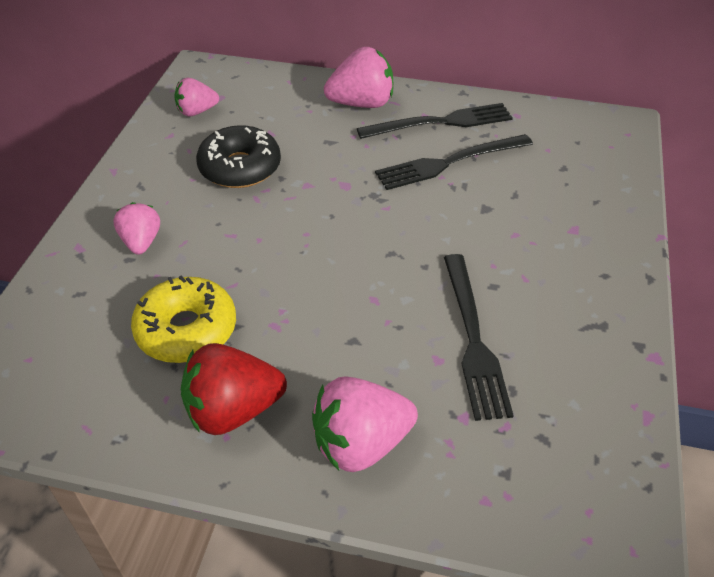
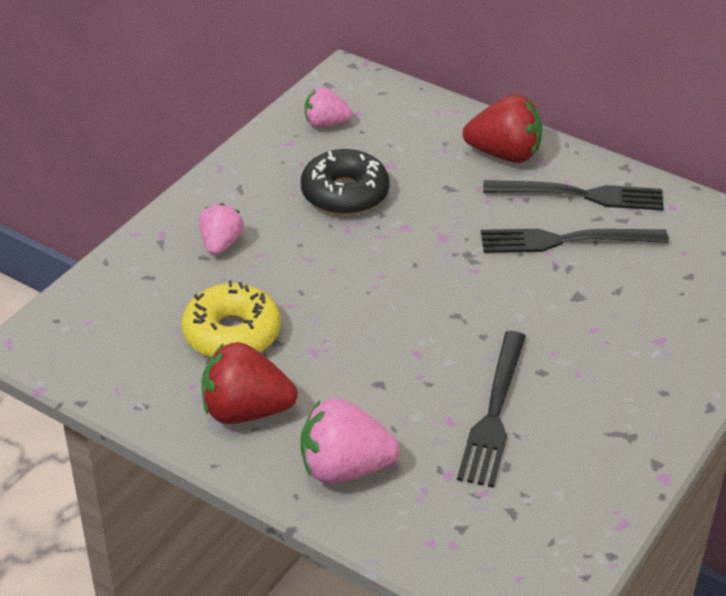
camera: 20 degrees right, 5 degrees down
pink strawberry [324,47,393,108] -> red strawberry [463,94,542,163]

